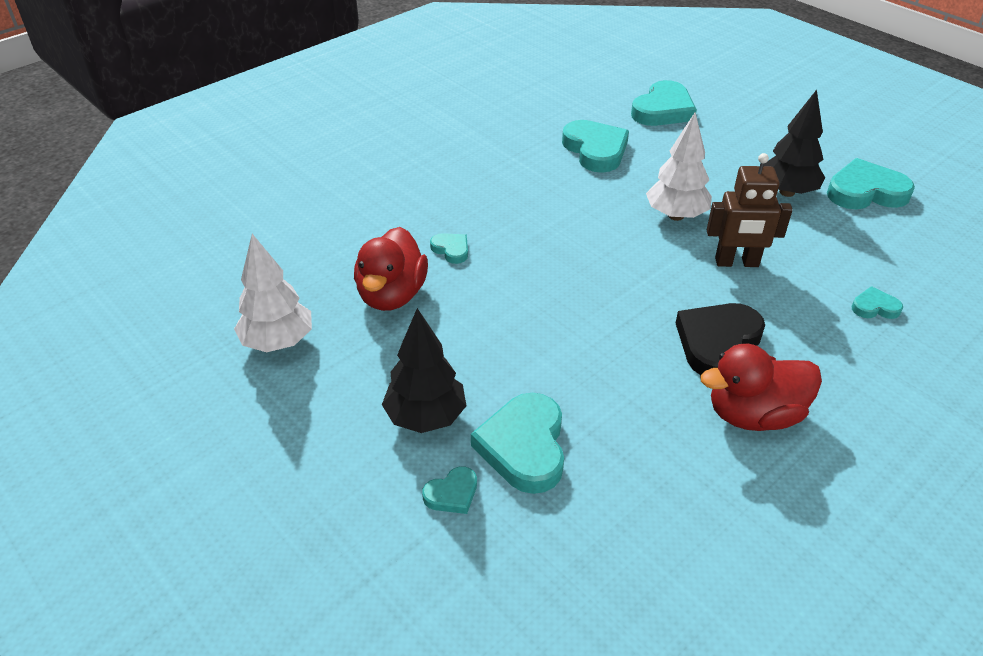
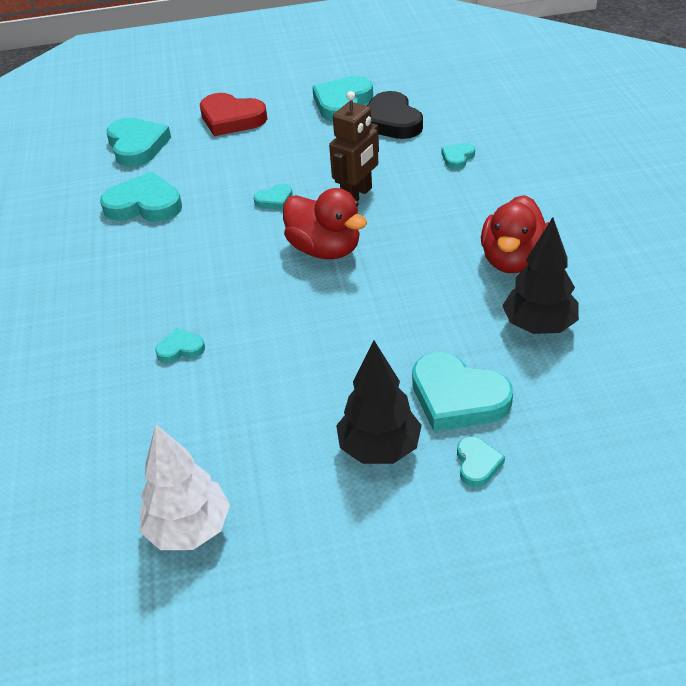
camera: 55 degrees left, 0 degrees up
red duck [354,227,428,311] -> red duck moved to [283,188,367,259]
white tree [646,112,712,221] -> turquoise heart [254,184,293,210]
black heart [676,303,765,375] -> black heart moved to [367,91,423,139]
black tree [763,90,825,197] -> black tree moved to [502,217,579,334]
none -> red heart [200,93,267,136]

